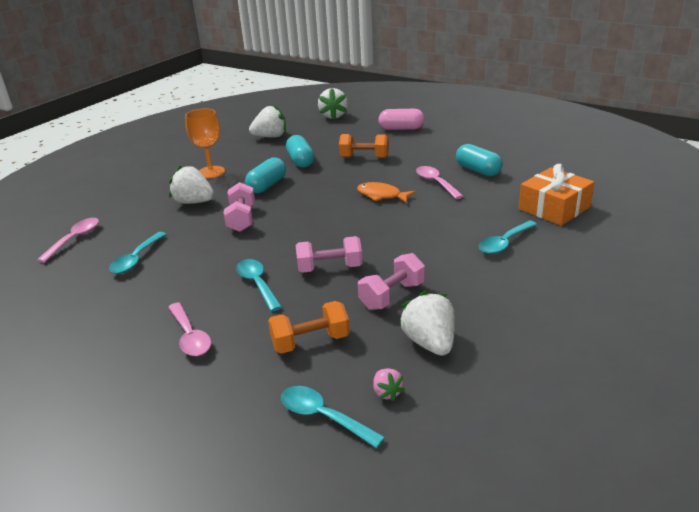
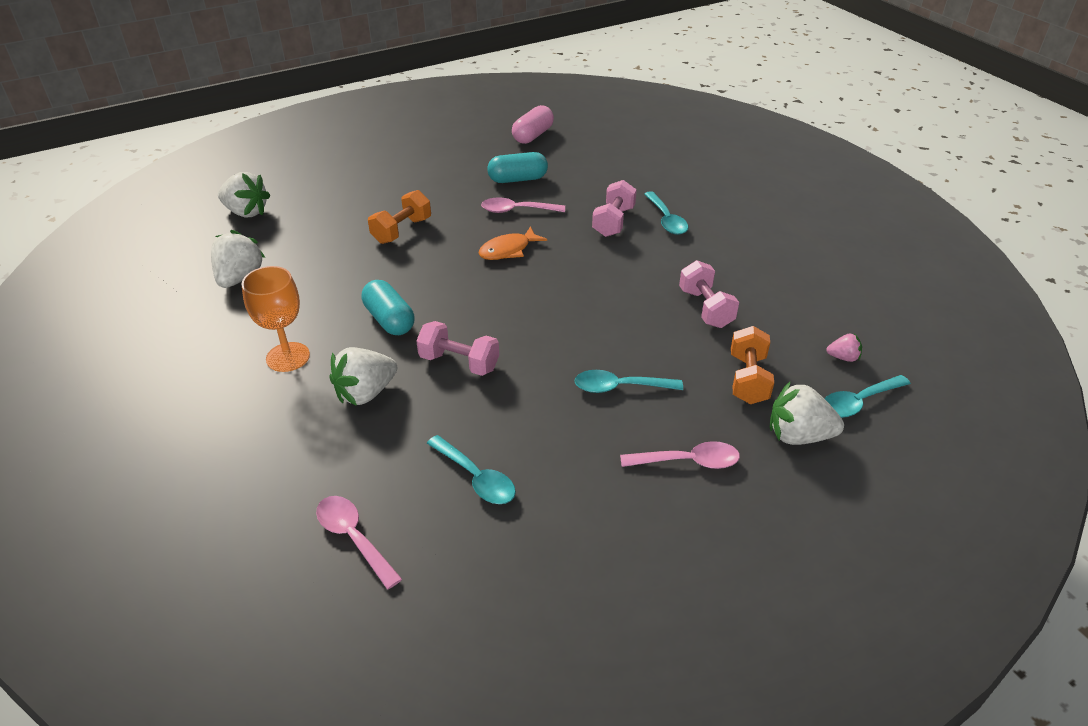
camera: 65 degrees left, 10 degrees up
turquoise capsule [286,135,315,168] -> none
pink dumbbell [296,236,362,273] -> pink dumbbell moved to [592,180,637,237]
pink capsule [378,109,424,130] -> pink capsule moved to [512,105,554,144]
white strawberry [399,291,455,356] -> white strawberry moved to [770,382,844,445]
orange gift [519,164,594,226] -> none

